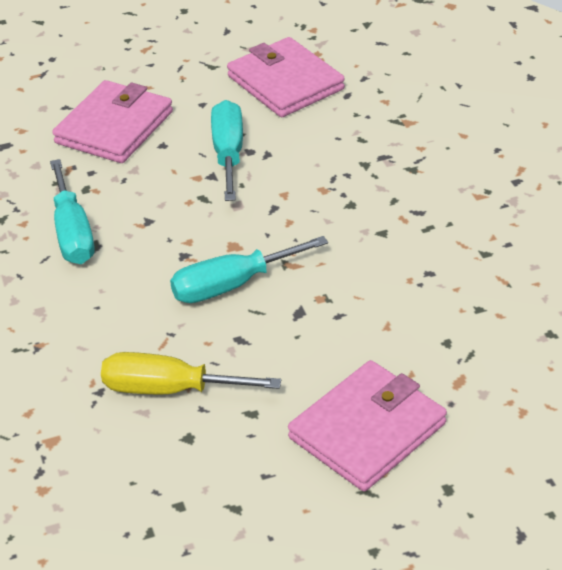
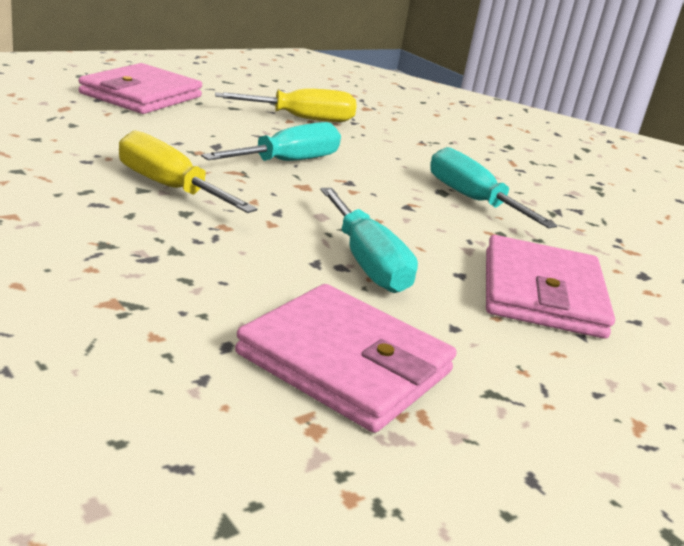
camera: 155 degrees right, 15 degrees down
none -> yellow screwdriver [119,131,257,213]

